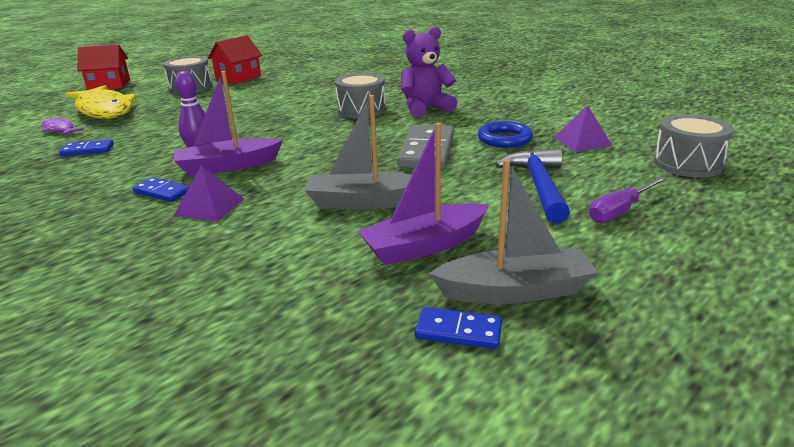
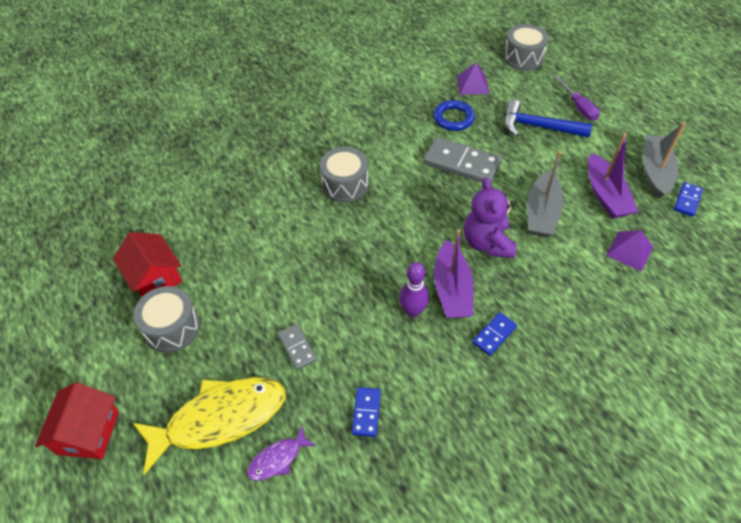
camera: 75 degrees left, 25 degrees up
purple pyramid [174,166,244,222] -> purple pyramid moved to [606,230,653,271]
purple teddy bear [401,26,457,117] -> purple teddy bear moved to [464,177,516,258]
none -> grey domino [277,324,317,370]

